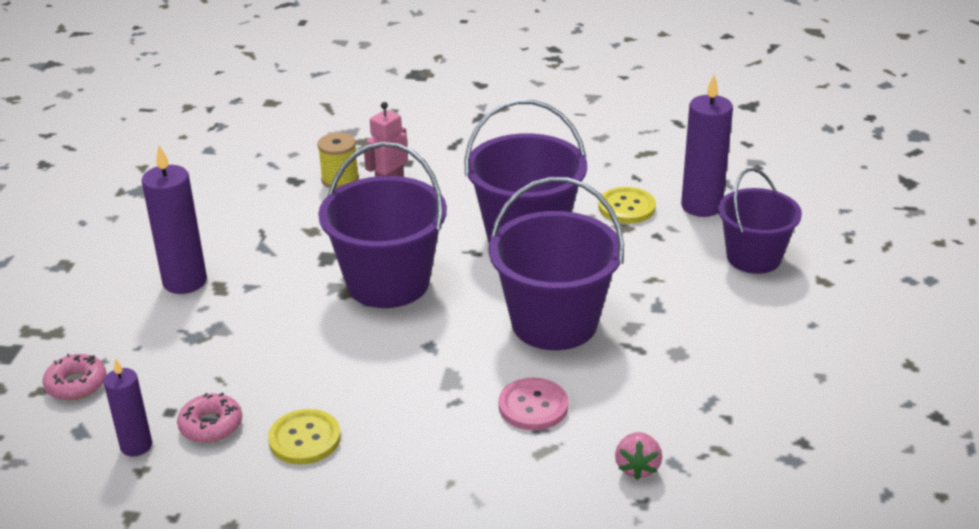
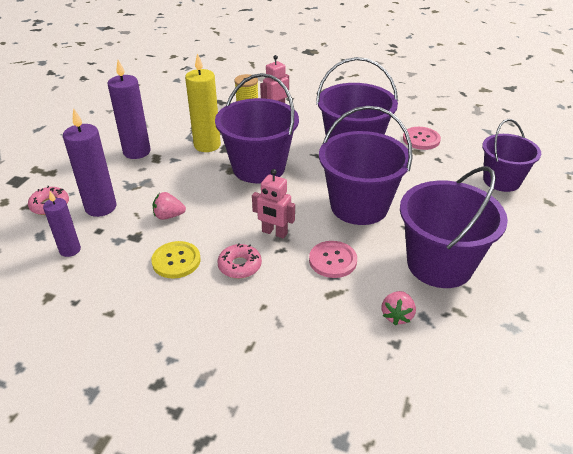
camera: 10 degrees right, 5 degrees up
pink donut [177,392,242,443] -> pink donut moved to [217,243,262,278]
yellow button [598,187,656,224] -> pink button [403,127,441,150]
purple candle [681,75,733,217] -> purple candle moved to [63,108,116,217]
none -> pink strawberry [153,192,186,220]
none -> yellow candle [185,53,221,152]
none -> pink robot [252,169,295,239]
none -> purple bucket [400,166,508,288]

